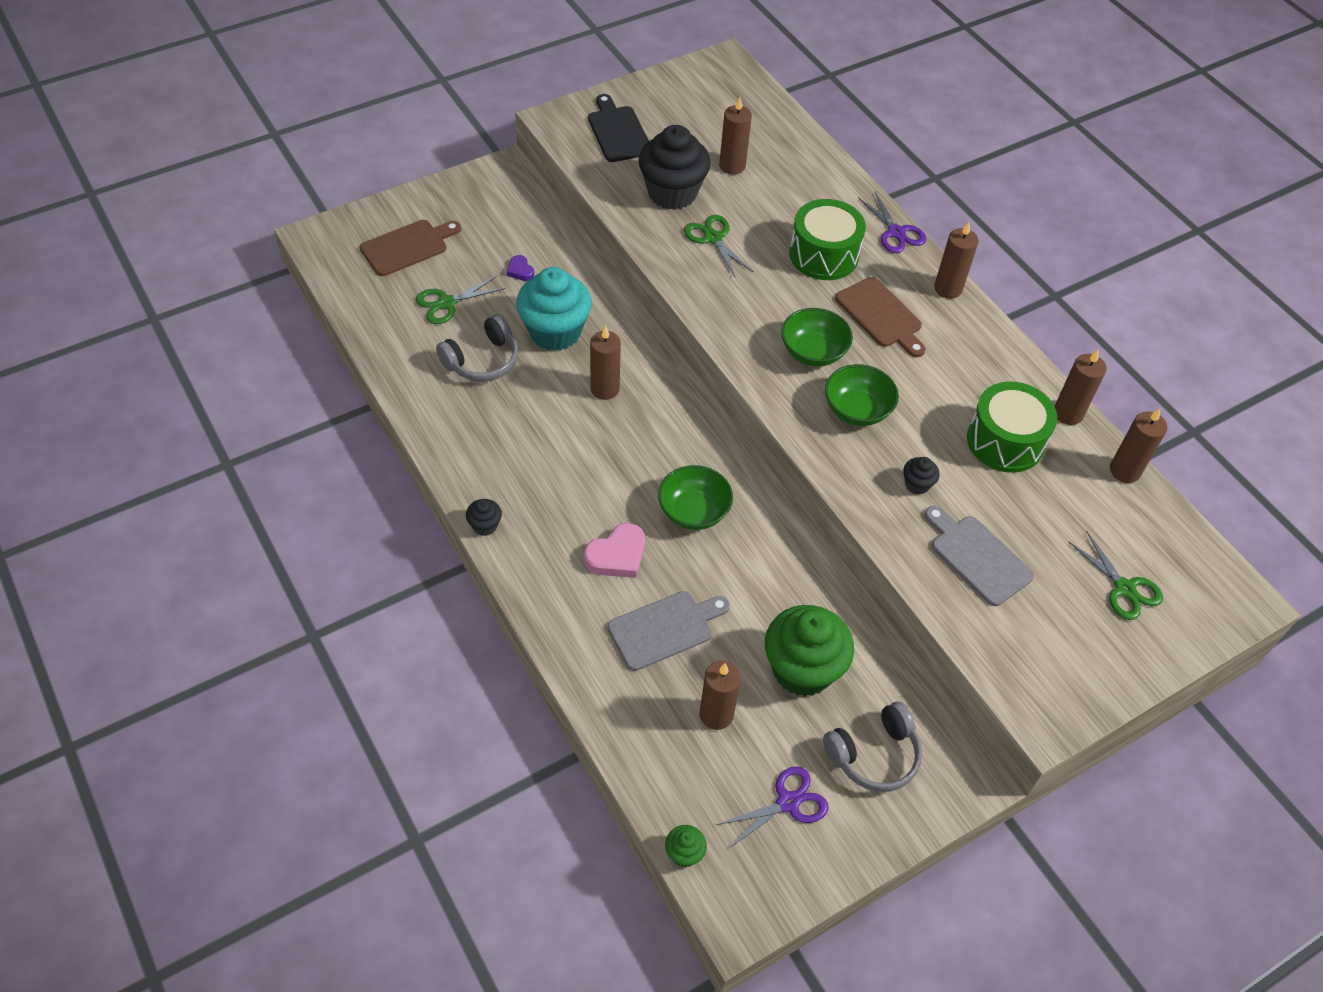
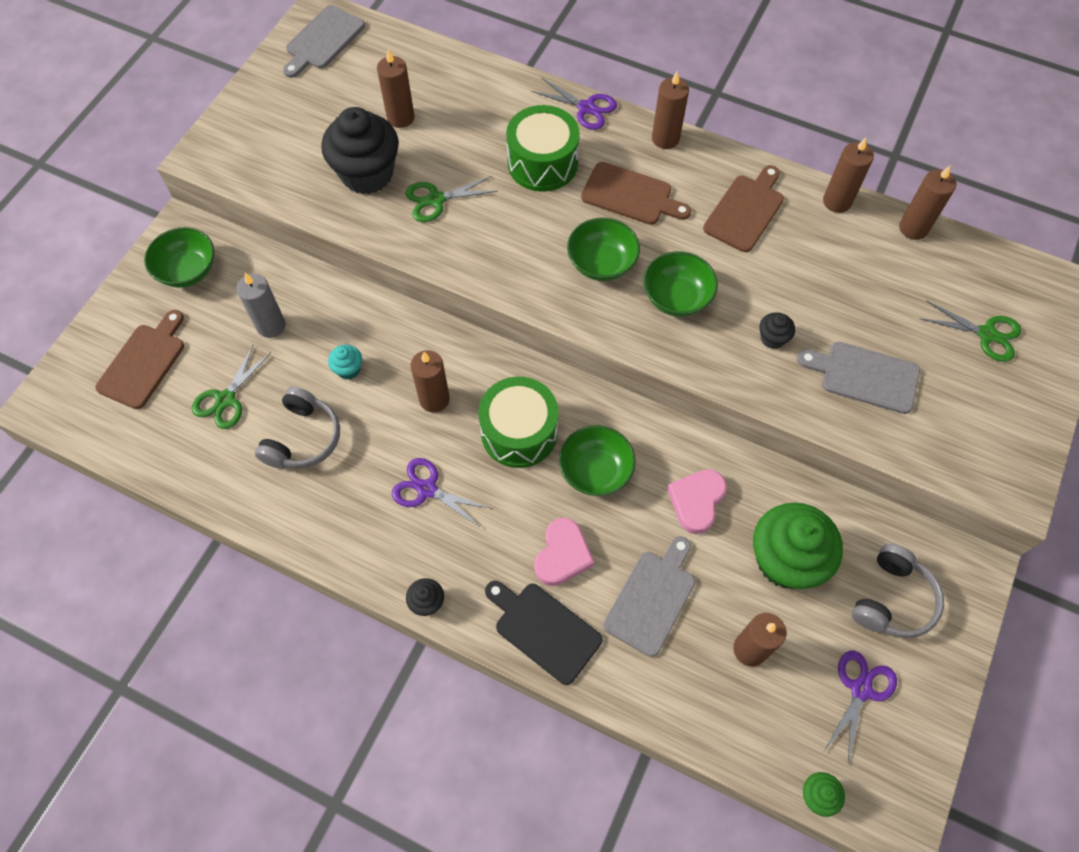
camera: 30 degrees left, 10 degrees up
purple heart [506,255,534,281] -> grey candle [236,273,286,338]
turquoise cupcake [516,267,592,351] -> turquoise cupcake [328,345,362,380], size x0.43
black cutting board [588,94,649,162] -> black cutting board moved to [485,581,602,685]
green scissors [684,215,753,278] -> green scissors turned 45 degrees counterclockwise [405,176,498,222]
green drum [967,381,1057,473] -> green drum moved to [478,377,558,468]
none -> green bowl [144,227,214,287]
none -> grey cutting board [283,5,365,78]
none -> purple scissors [392,458,492,528]
none -> pink heart [667,469,727,534]
none -> brown cutting board [703,165,784,252]

